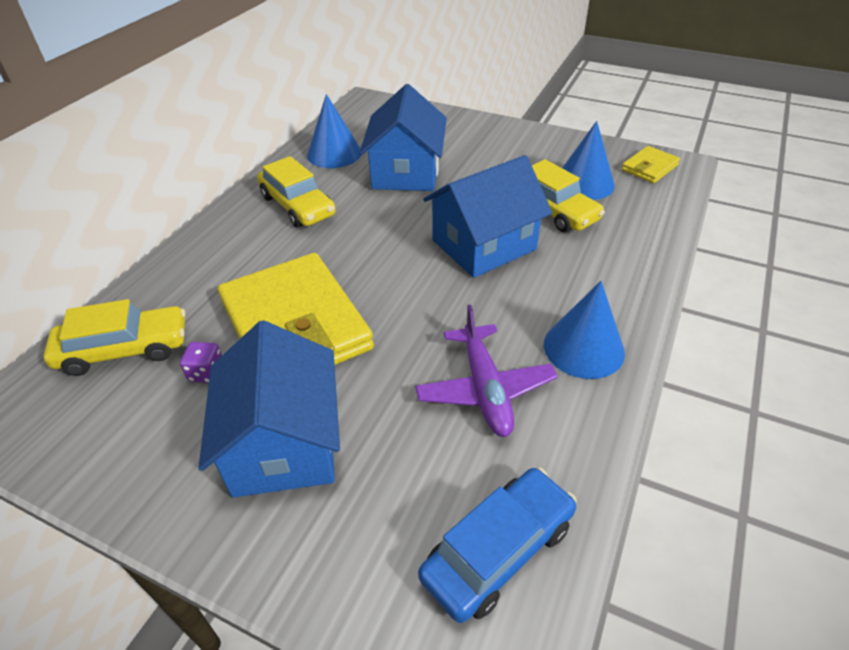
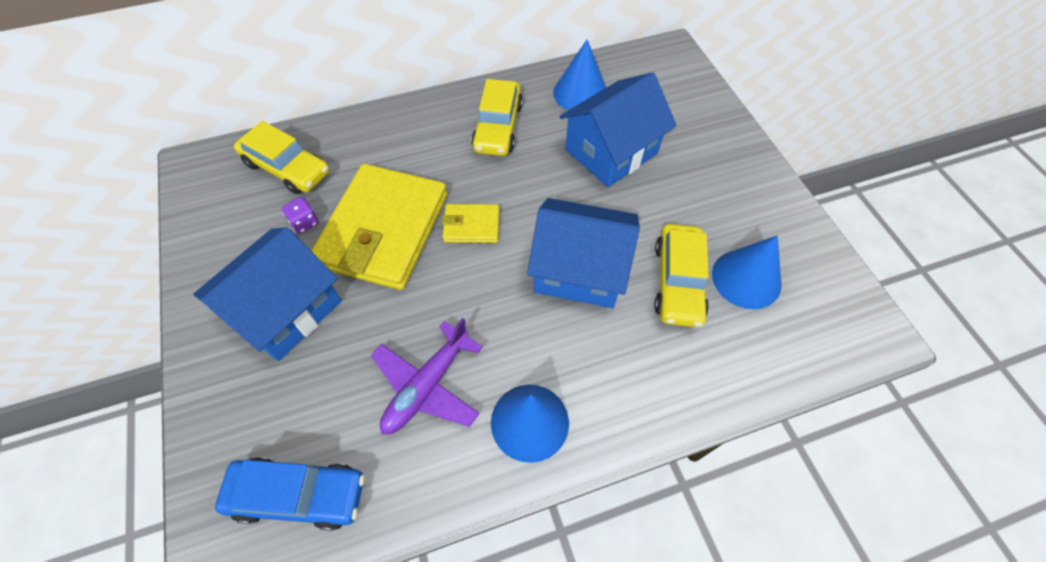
camera: 45 degrees right, 15 degrees up
yellow wallet [622,146,680,183] -> yellow wallet moved to [442,204,499,243]

